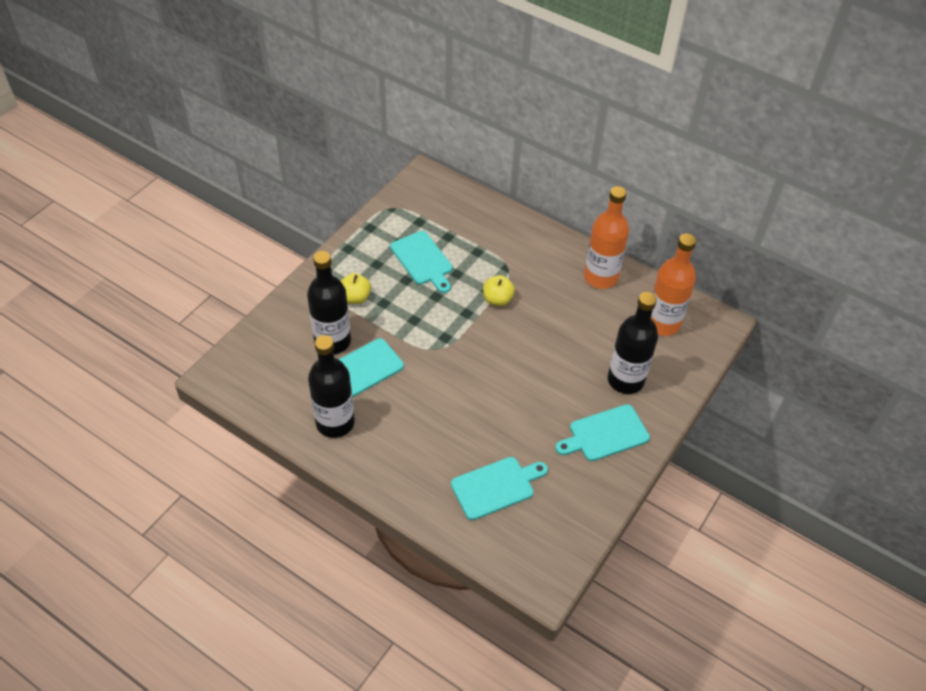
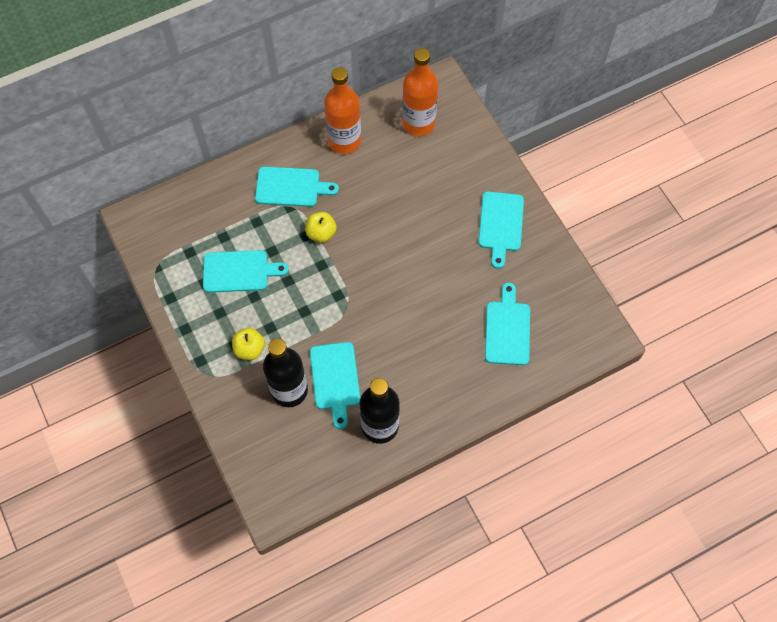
camera: 60 degrees left, 15 degrees up
black bottle [608,292,658,394] -> none
none -> turquoise cutting board [255,167,339,207]

